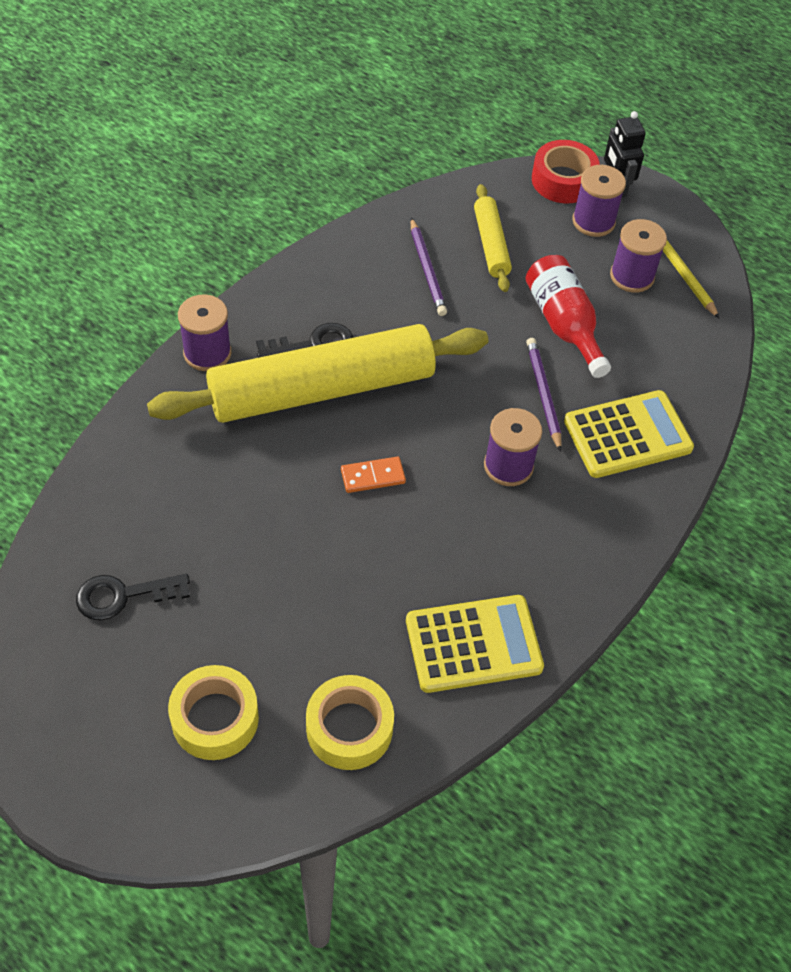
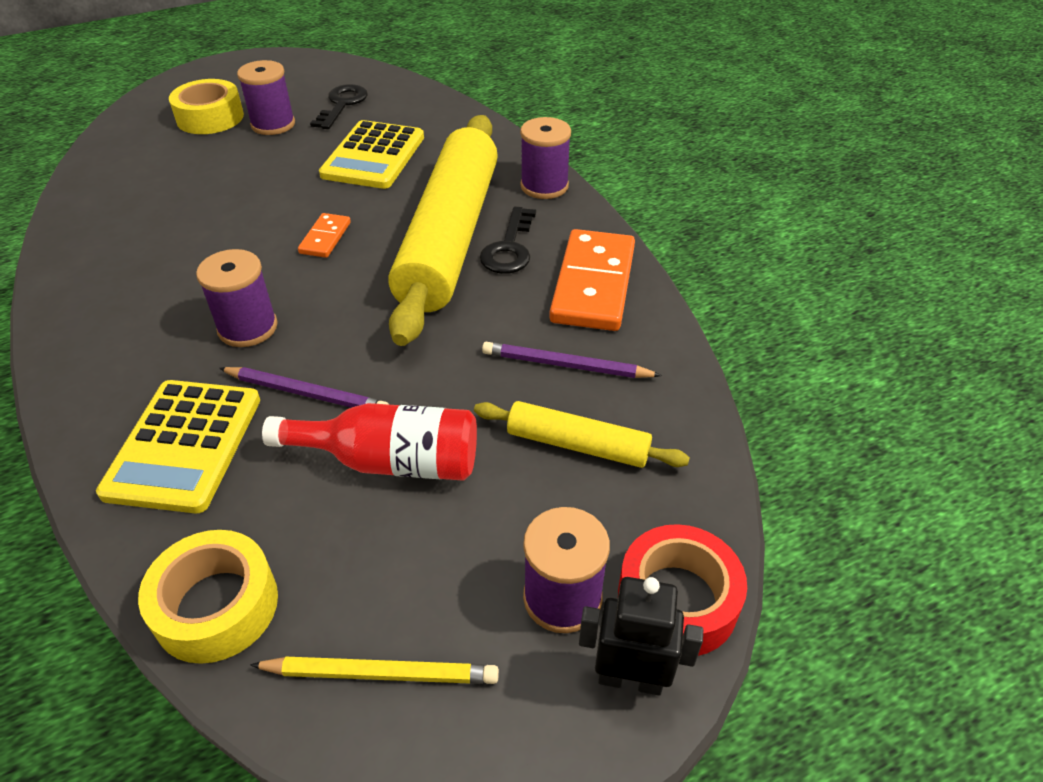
camera: 120 degrees right, 10 degrees down
yellow tape [306,675,394,770] -> yellow tape moved to [138,530,278,664]
yellow calculator [406,595,544,693] -> yellow calculator moved to [319,120,424,189]
purple spool [610,219,667,293] -> purple spool moved to [237,60,295,135]
none -> orange domino [549,229,635,331]

